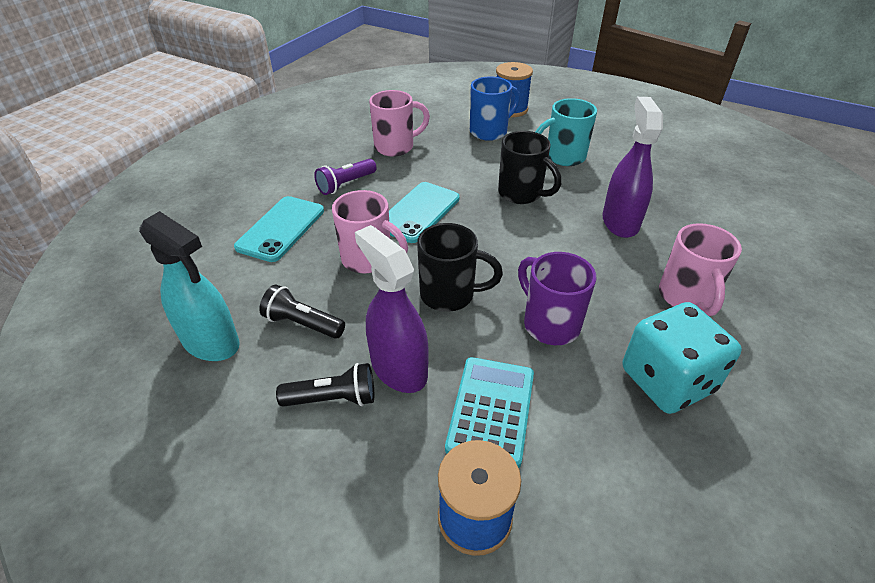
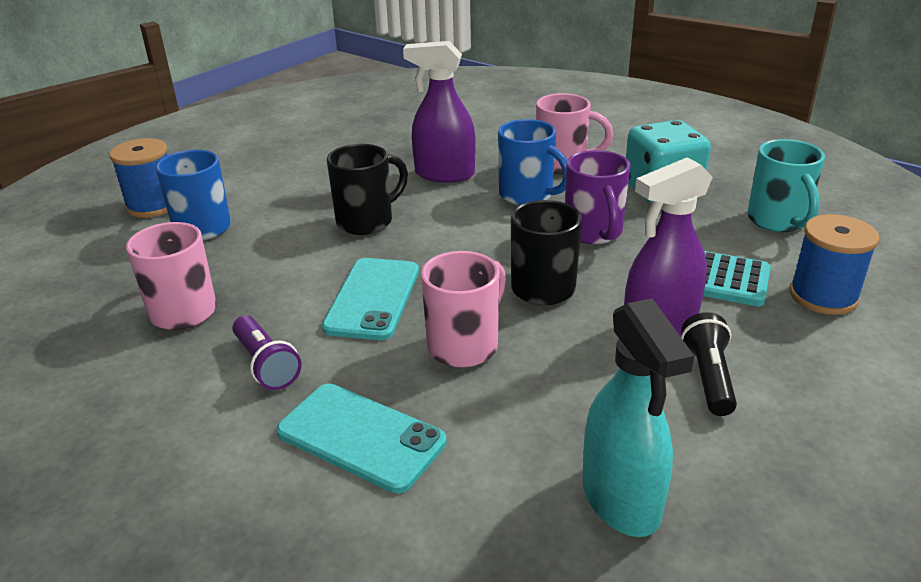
camera: 80 degrees left, 10 degrees down
turquoise spray bottle [139,211,240,361] -> turquoise spray bottle turned 120 degrees clockwise [582,298,694,537]
black flashlight [259,285,345,339] -> none
turquoise phone [389,182,460,243] -> turquoise phone turned 60 degrees clockwise [322,258,419,340]
purple mug [518,252,596,345] -> purple mug turned 75 degrees counterclockwise [565,150,630,244]
turquoise mug [536,98,597,166] -> turquoise mug moved to [747,139,825,232]
none -> blue mug [498,119,567,205]

